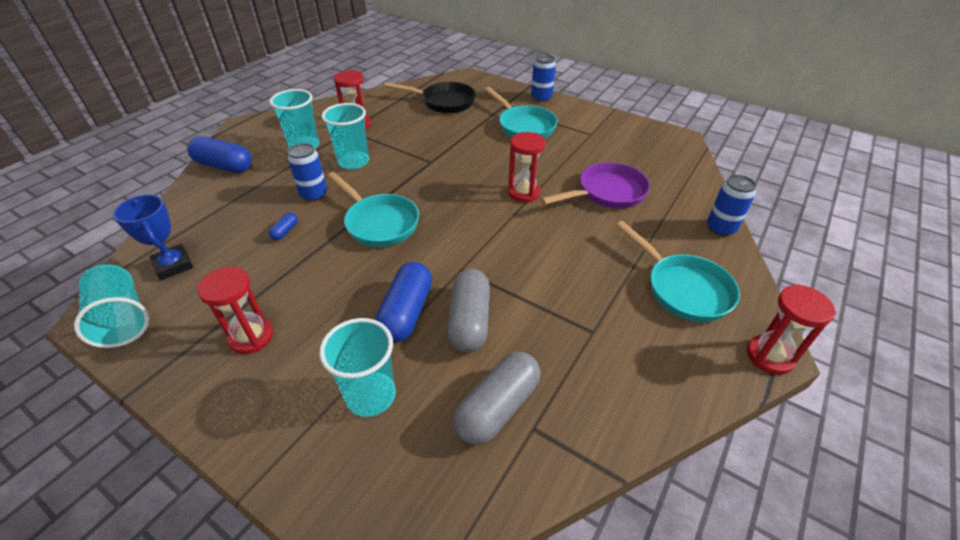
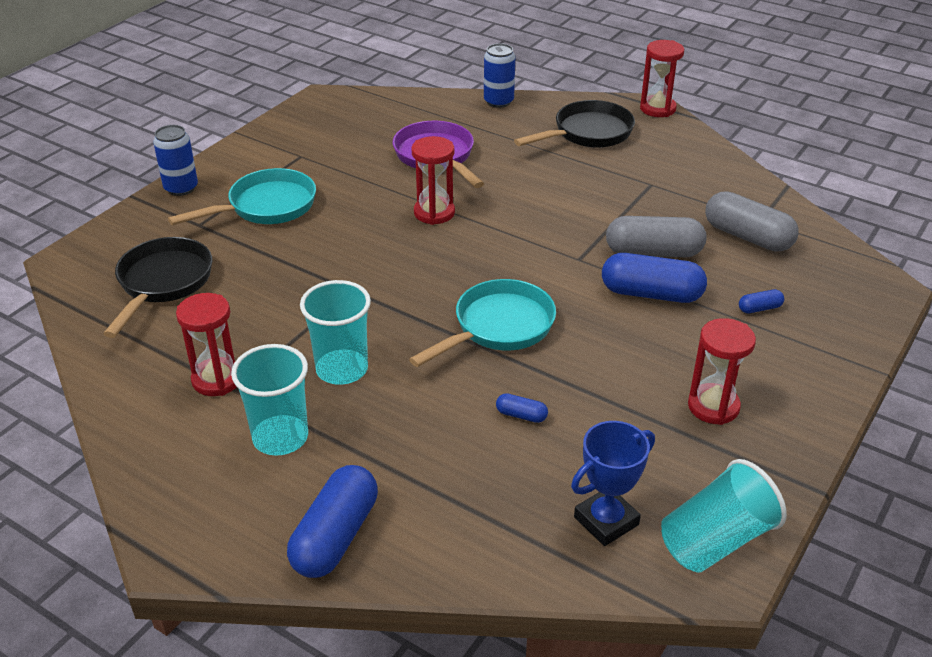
camera: 90 degrees left, 5 degrees down
blue can [288,143,327,201] -> none
turquoise cup [319,318,396,417] -> blue capsule [739,289,784,313]
turquoise pan [615,221,740,322] -> black pan [514,100,635,148]

